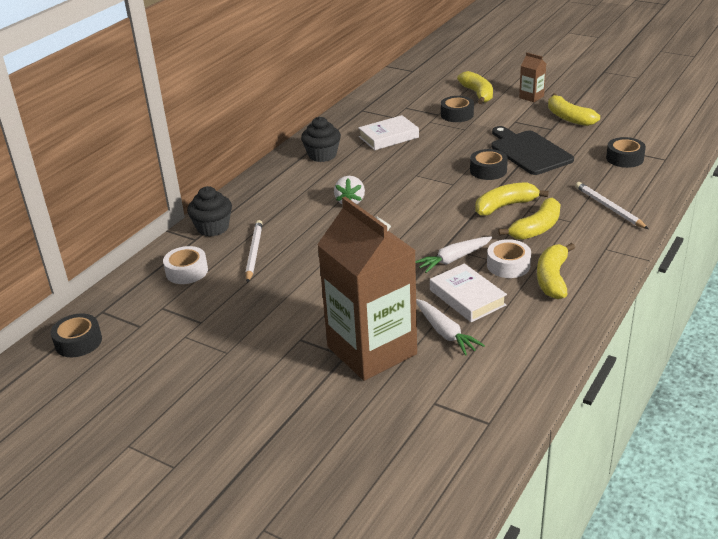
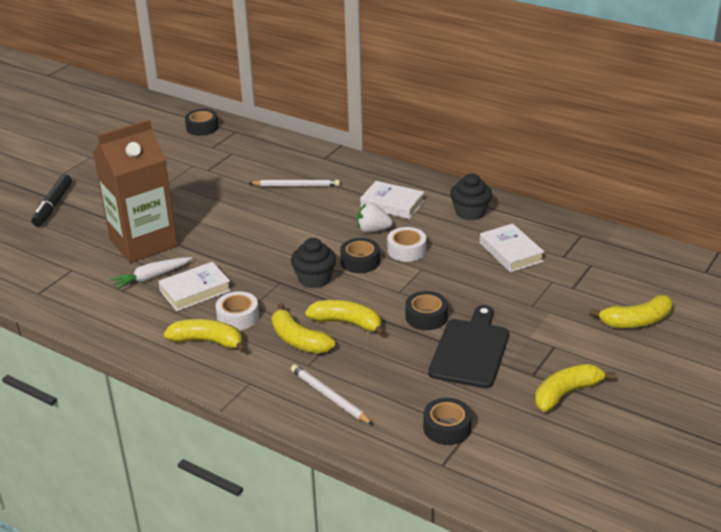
camera: 90 degrees right, 0 degrees up
white tape [163,246,208,284] -> white tape moved to [387,227,426,262]
black cupcake [187,186,232,237] -> black cupcake moved to [291,238,336,288]
white carrot [415,236,492,273] -> none
black tape [441,96,474,122] -> black tape moved to [340,238,380,273]
yellow banana [475,182,549,216] -> yellow banana turned 45 degrees counterclockwise [305,300,386,336]
black cutting board [491,126,574,175] -> black cutting board turned 45 degrees counterclockwise [428,305,509,388]
brown carton [519,52,546,102] -> none
white pencil [575,182,648,229] -> white pencil turned 105 degrees counterclockwise [291,364,373,425]
none -> black marker [32,175,72,226]
none -> white book [360,181,424,219]

